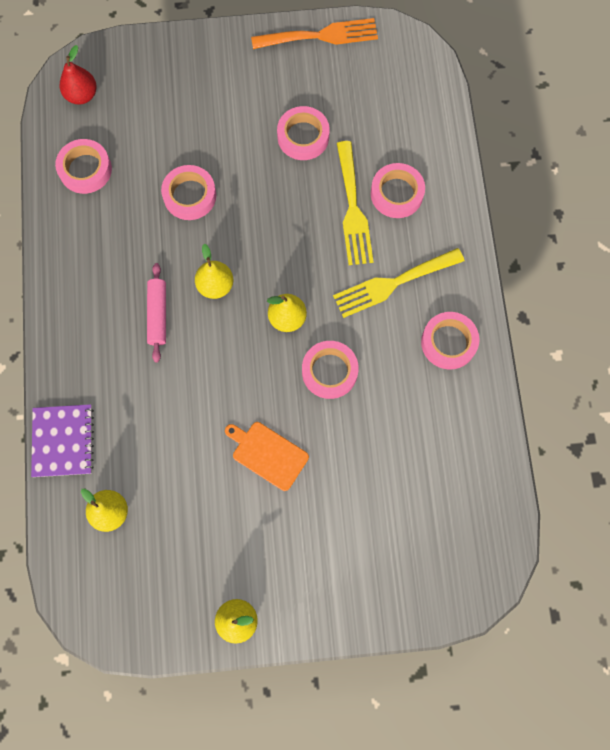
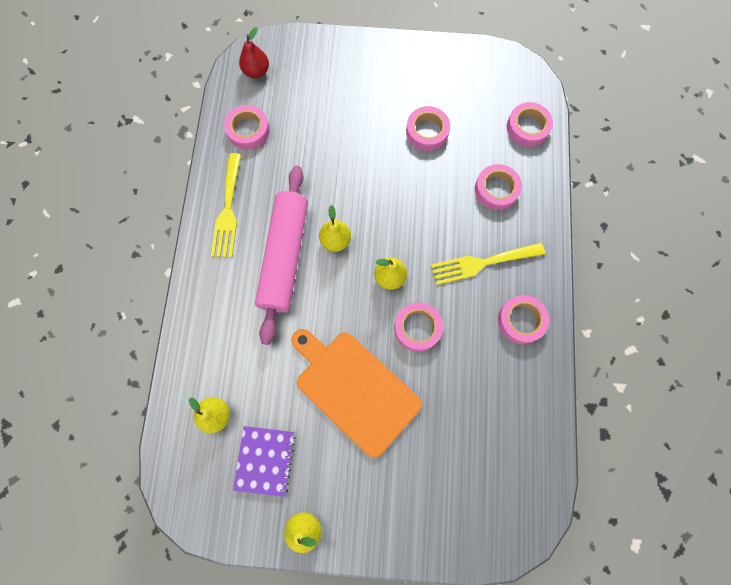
camera: 10 degrees right, 0 degrees up
purple notebook [31,404,94,477] -> purple notebook moved to [233,426,296,497]
pink rolling pin [147,263,166,363] -> pink rolling pin [255,166,308,345], size x2.15
pink tape [161,165,216,220] -> pink tape moved to [507,102,553,147]
orange cutting board [225,422,309,491] -> orange cutting board [291,329,422,458], size x1.97
orange fork [251,18,378,49] -> none
yellow fork [337,141,374,265] -> yellow fork moved to [211,153,241,258]

